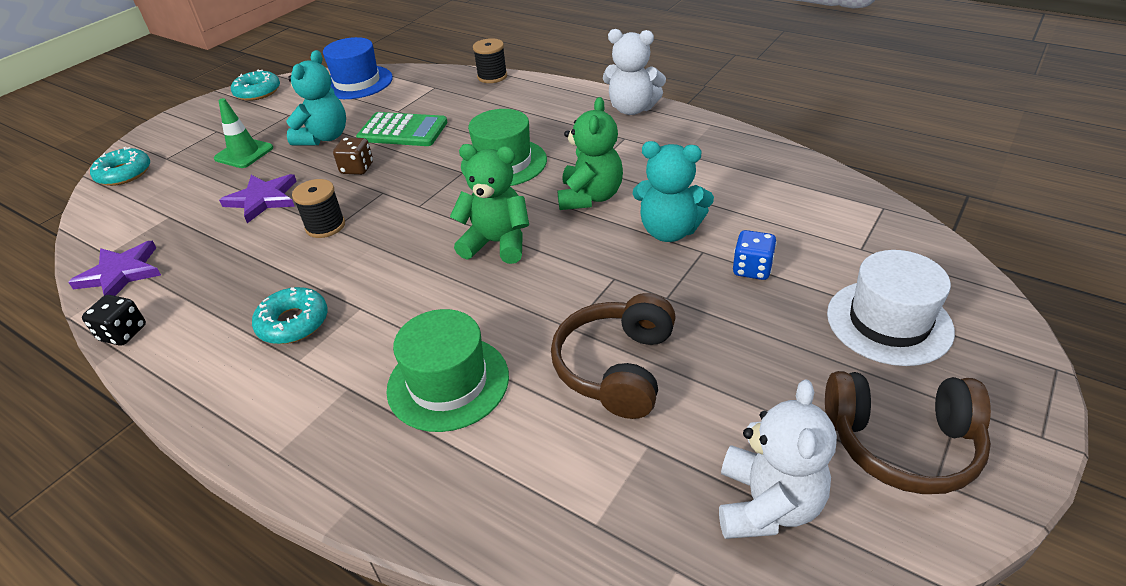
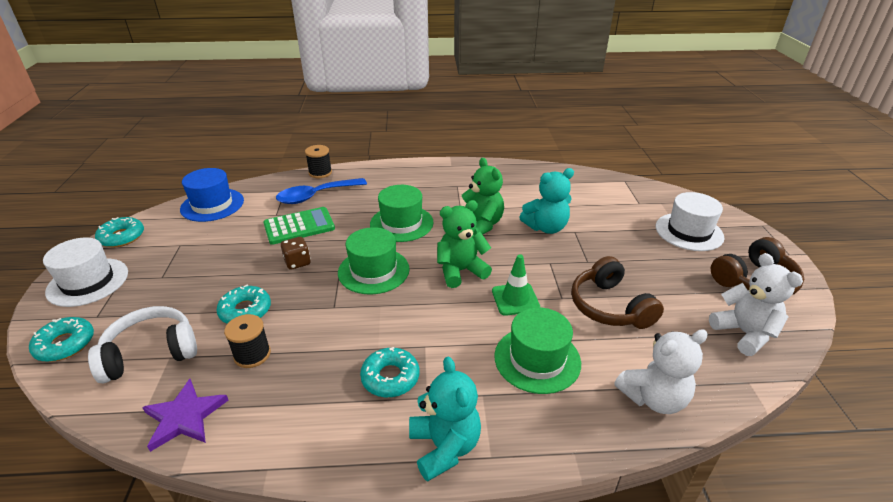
camera: 40 degrees left, 5 degrees down
black dice [82,295,146,346] -> none
green traffic cone [214,98,273,168] -> green traffic cone moved to [492,254,540,316]
purple star [219,174,297,223] -> turquoise donut [216,285,271,324]
turquoise teddy bear [286,50,346,145] -> turquoise teddy bear moved to [409,356,481,482]
black spool [292,179,345,238] -> black spool moved to [224,314,271,368]
white teddy bear [603,29,666,115] -> white teddy bear moved to [614,329,708,414]
blue dice [733,230,777,280] -> none
none -> white hat [43,238,128,307]
none -> white headphones [88,306,197,383]
none -> blue spoon [276,178,367,204]
none -> green hat [338,227,410,295]

